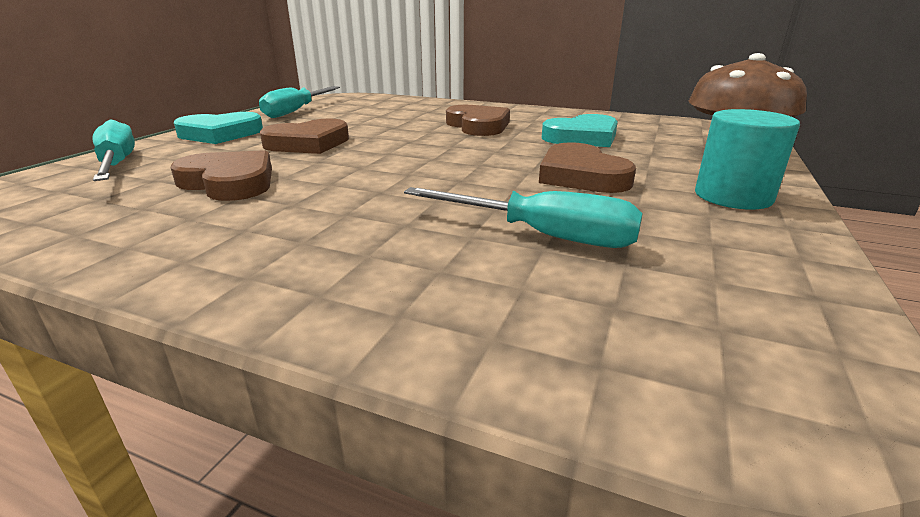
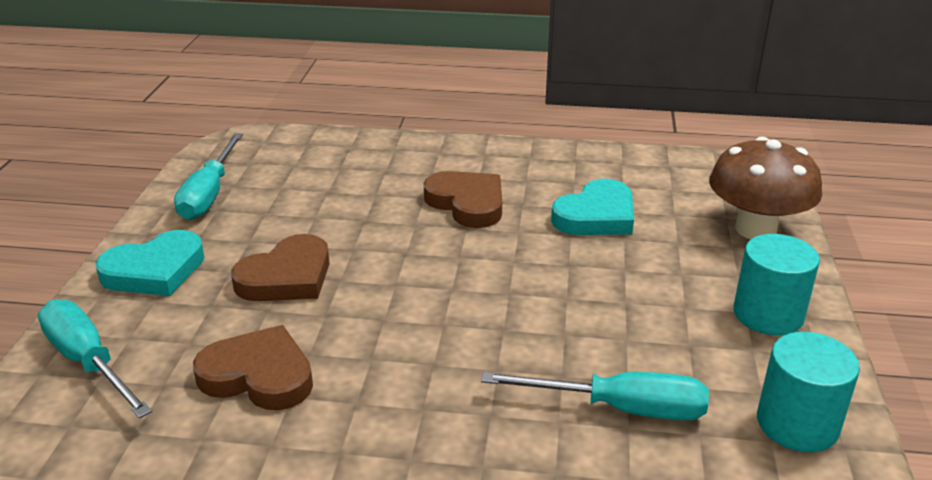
camera: 15 degrees left, 5 degrees up
brown heart [539,142,636,193] -> none
none -> turquoise cylinder [757,332,860,452]

